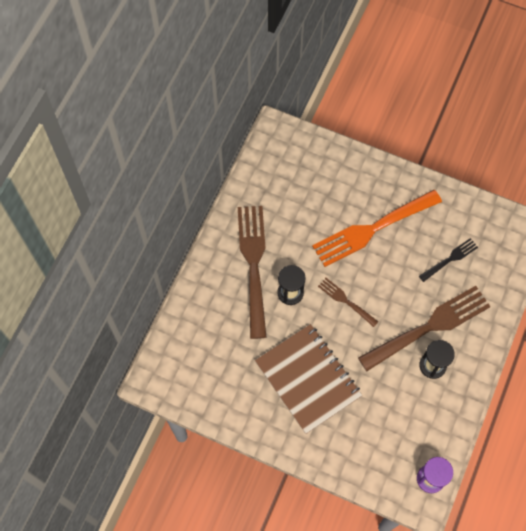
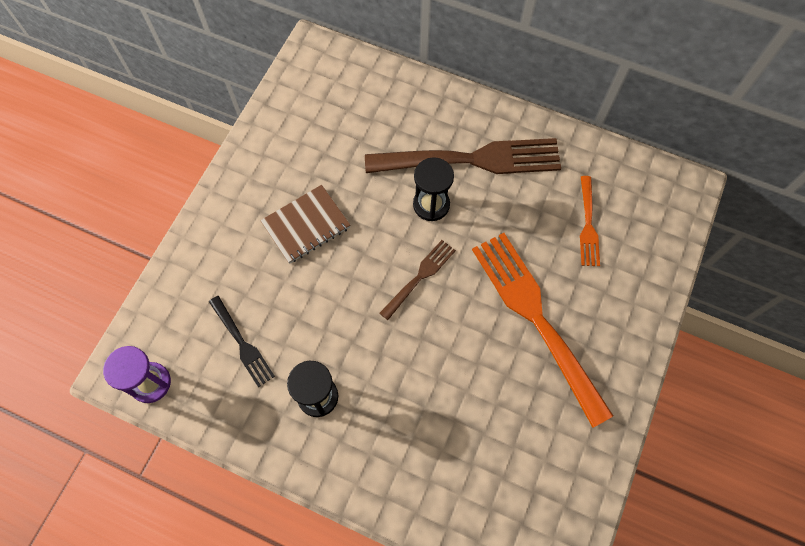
camera: 90 degrees right, 0 degrees up
brown notebook [255,324,362,434] -> brown notebook [260,185,350,264], size x0.59
brown fork [358,286,491,371] -> none
black fork [419,238,478,282] -> black fork moved to [209,296,275,387]
none -> orange fork [580,176,600,266]

